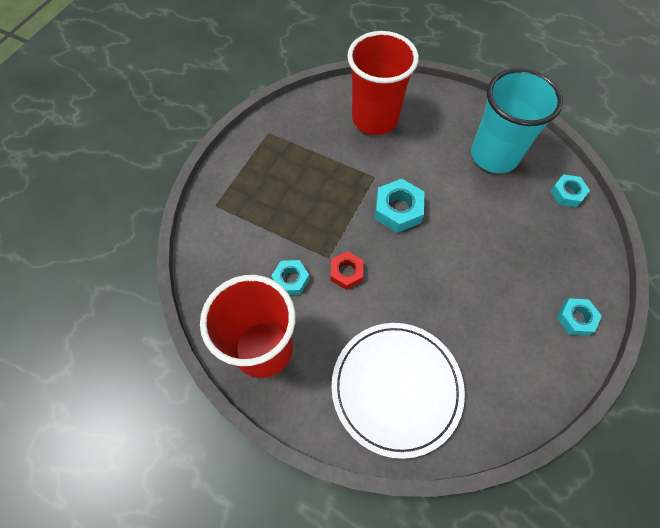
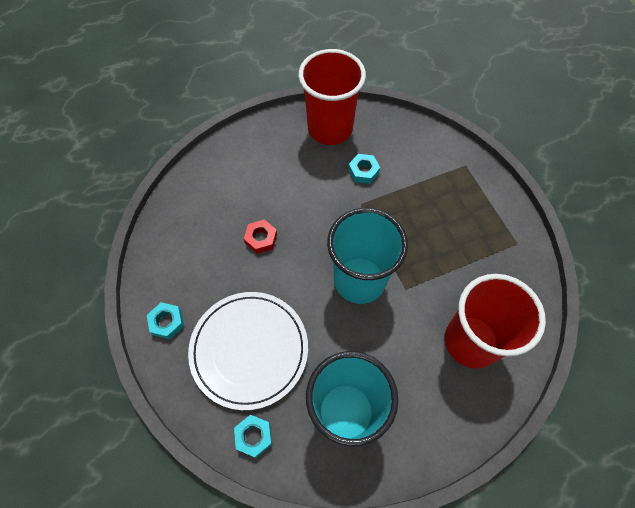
camera: 130 degrees right, 0 degrees up
red nut [331,251,363,290] -> red nut moved to [244,220,277,254]
white plate [332,323,465,459] -> white plate moved to [188,292,308,410]
turquoise nut [375,179,424,233] -> turquoise cup [327,208,408,304]

